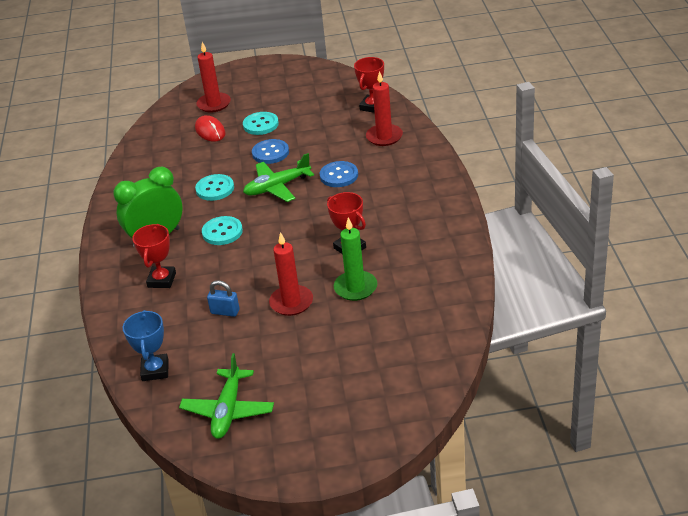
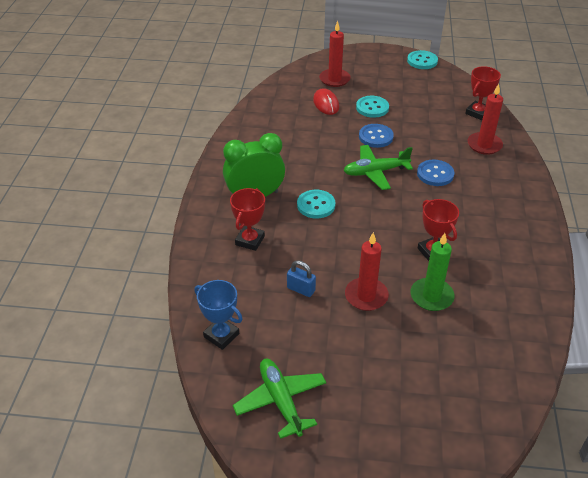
camera: 10 degrees right, 5 degrees up
blue trophy [123,310,169,381] -> blue trophy turned 60 degrees counterclockwise [195,280,243,350]
green plane [179,353,274,439] -> green plane turned 135 degrees clockwise [233,359,326,439]
turquoise button [195,174,234,201] -> turquoise button moved to [407,50,438,69]

